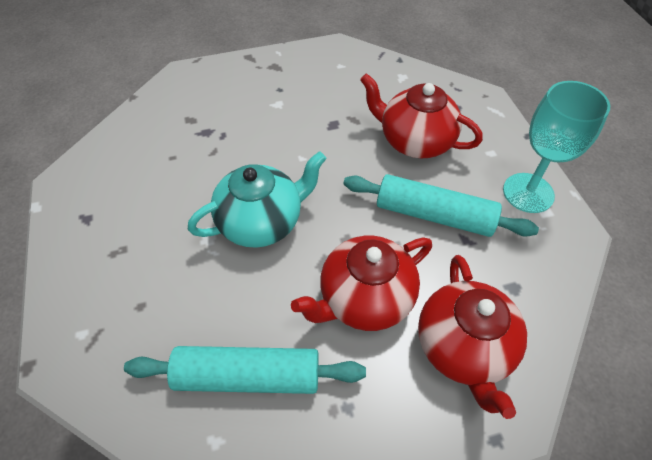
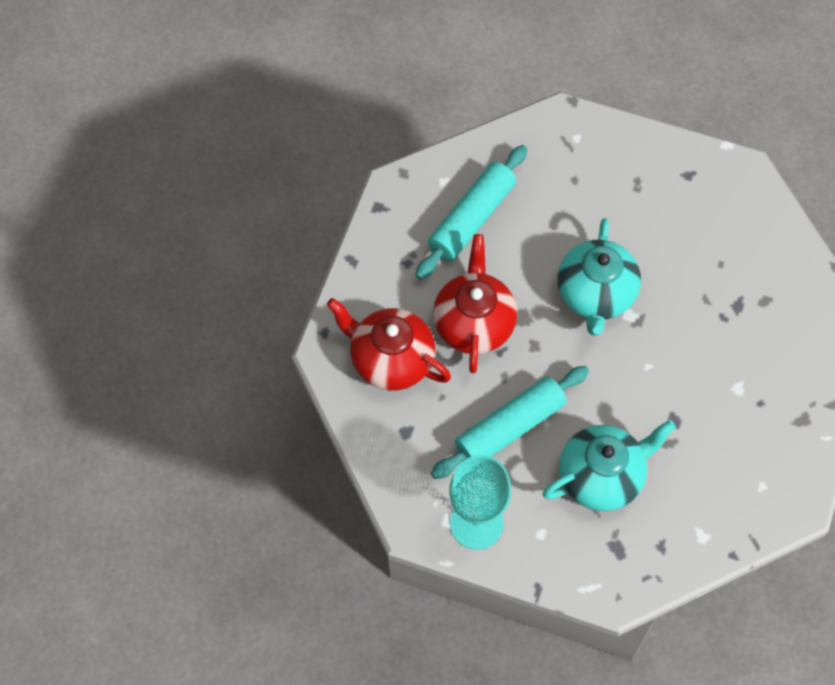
camera: 125 degrees right, 10 degrees up
red teapot [360,73,483,158] -> turquoise teapot [542,420,676,511]

